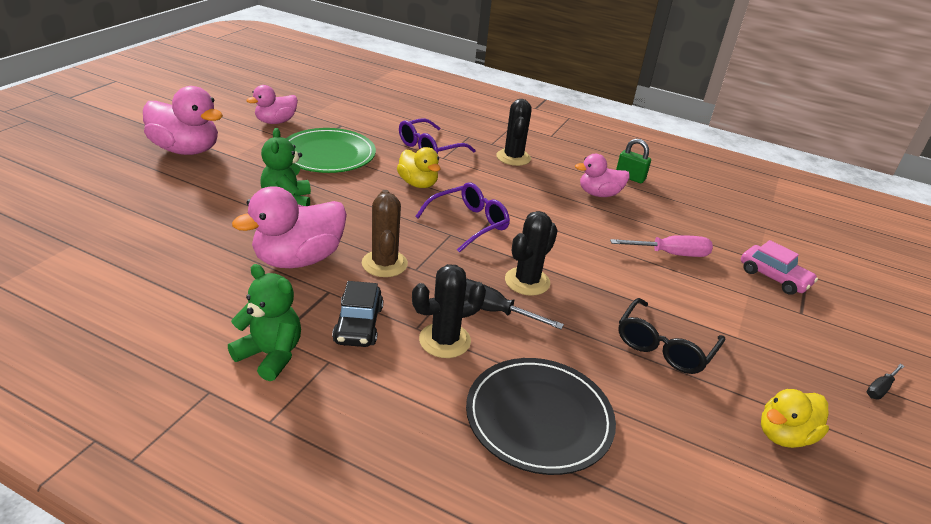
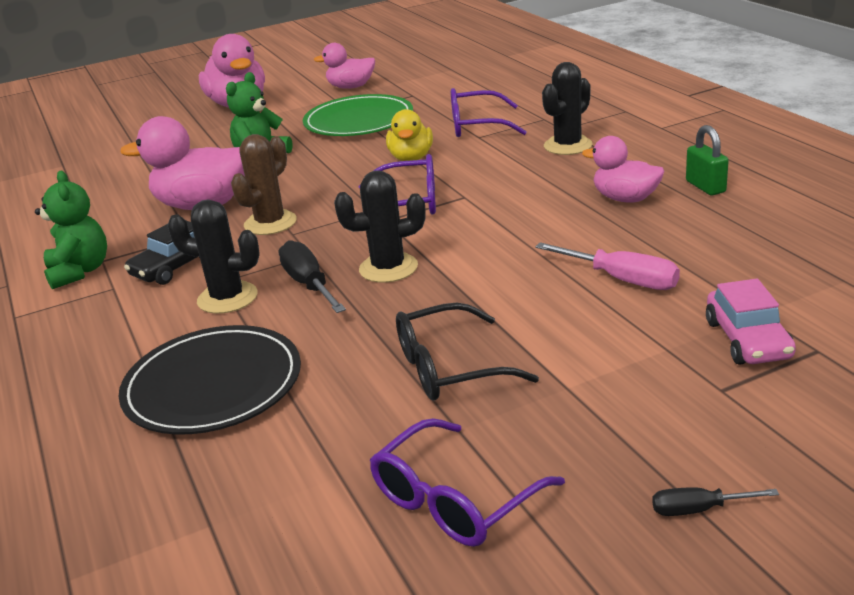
camera: 45 degrees right, 5 degrees down
yellow duck [761,389,829,448] -> purple glasses [370,418,565,547]

